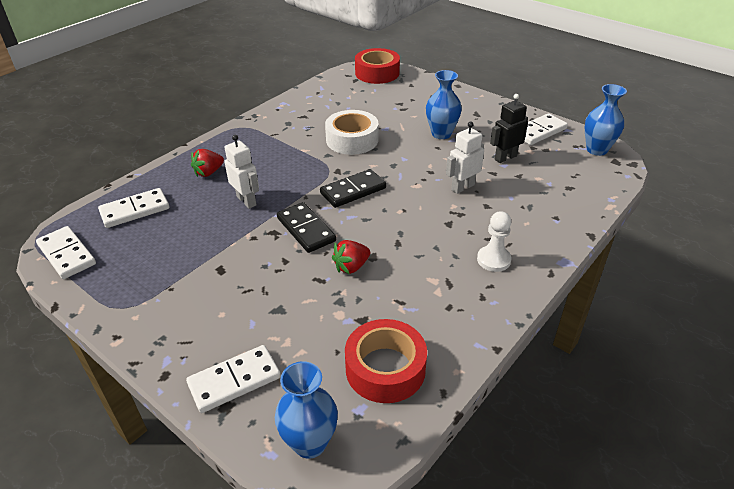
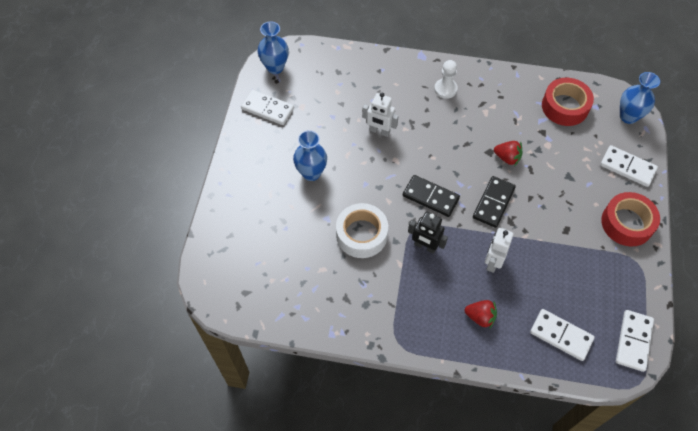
camera: 120 degrees left, 20 degrees up
red tape [355,48,400,84] -> red tape moved to [601,192,660,247]
black robot [490,94,528,163] -> black robot moved to [408,212,448,254]

